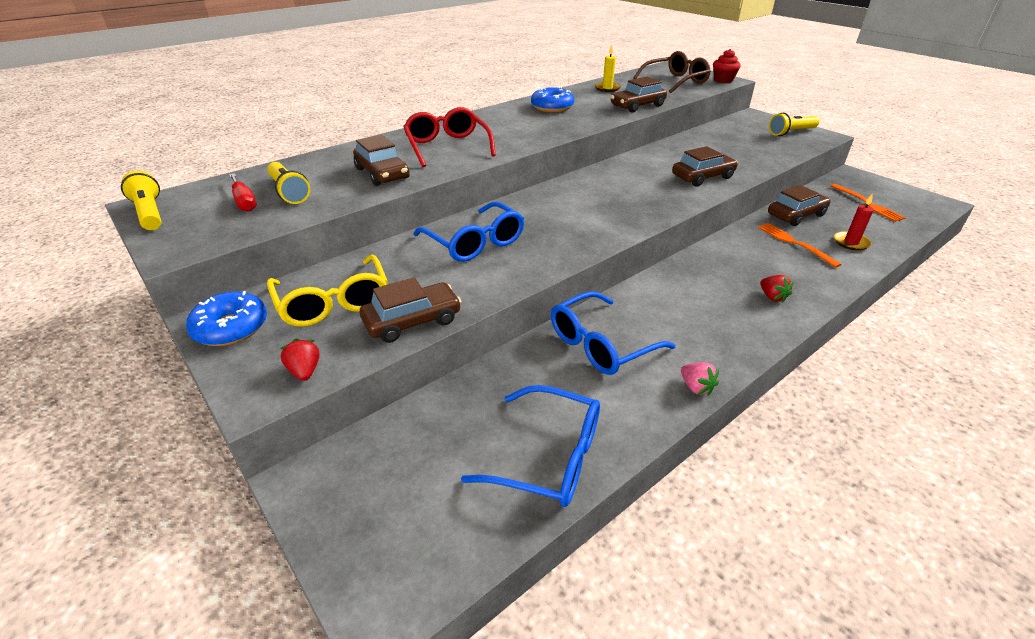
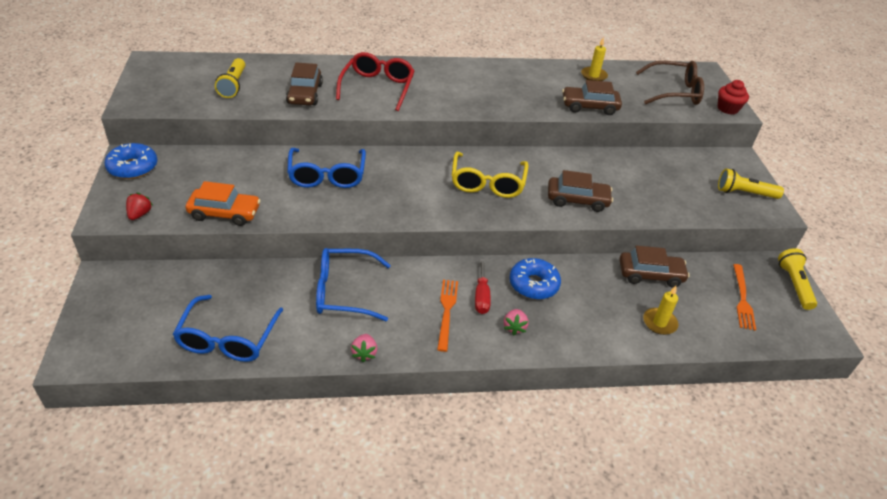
camera: 30 degrees right, 5 degrees up
yellow flashlight [121,171,162,230] -> yellow flashlight moved to [778,248,817,310]
red screwdriver [229,173,257,212] -> red screwdriver moved to [475,259,491,314]
yellow glasses [267,255,388,327] -> yellow glasses moved to [452,152,529,198]
brown car [360,277,461,343] -> orange car [186,181,261,226]
blue glasses [461,385,600,507] -> blue glasses turned 45 degrees clockwise [173,295,283,362]
blue donut [531,87,574,112] -> blue donut moved to [509,258,561,300]
orange fork [758,223,842,268] -> orange fork moved to [437,280,458,352]
red strawberry [760,275,794,303] -> pink strawberry [504,309,528,335]
red candle [834,194,874,251] -> yellow candle [643,286,678,335]

